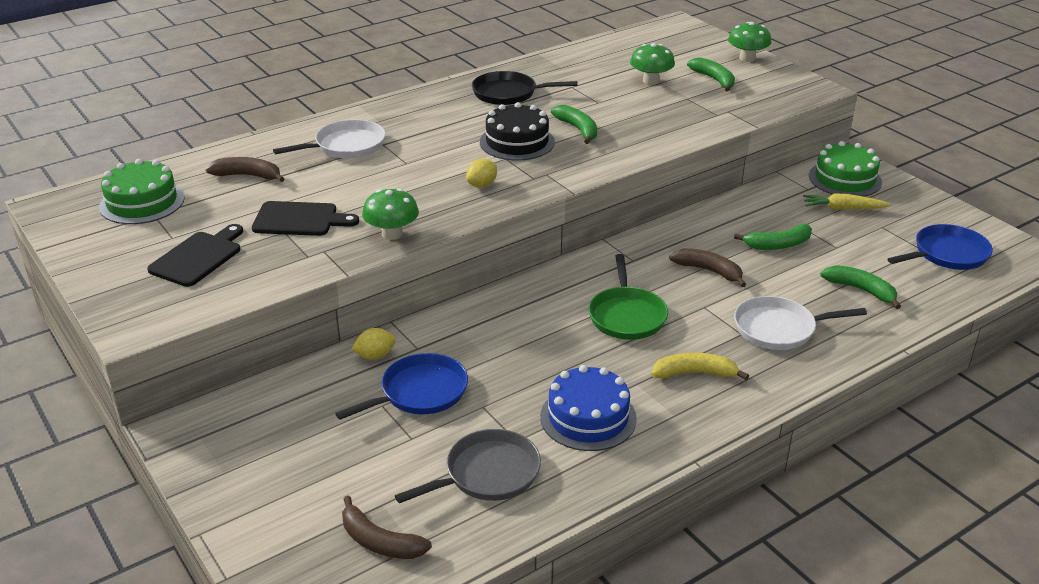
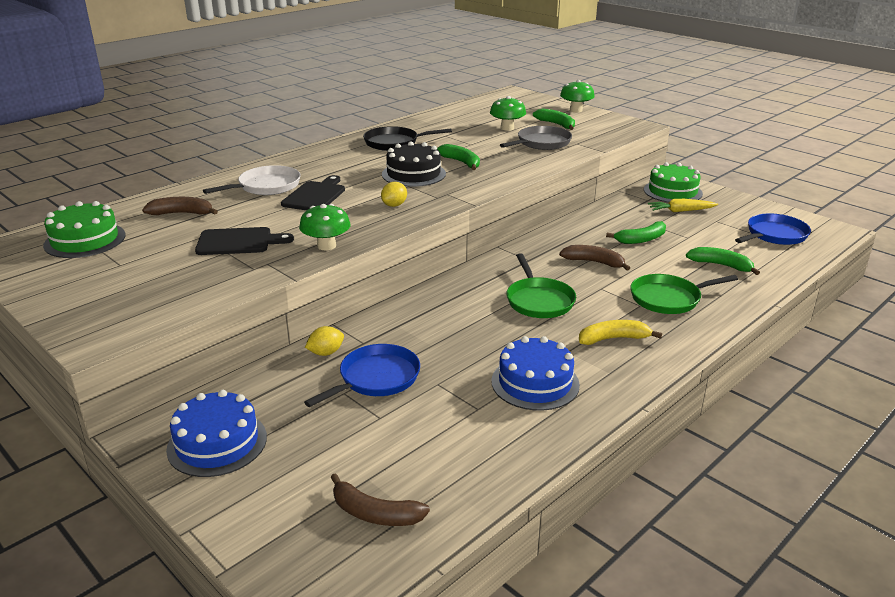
camera: 10 degrees left, 5 degrees down
black cutting board [147,224,243,287] -> black cutting board moved to [281,175,345,210]
grey pan [395,429,541,503] -> grey pan moved to [500,126,572,150]
white pan [734,296,867,350] -> green pan [630,274,738,314]
none -> blue cake [166,390,267,477]

